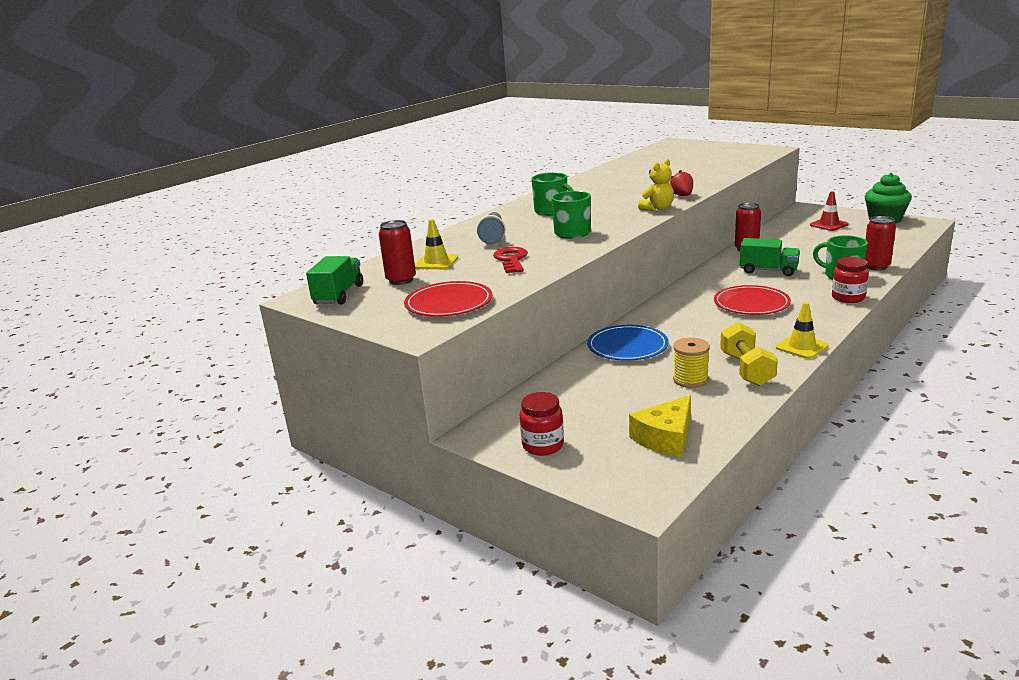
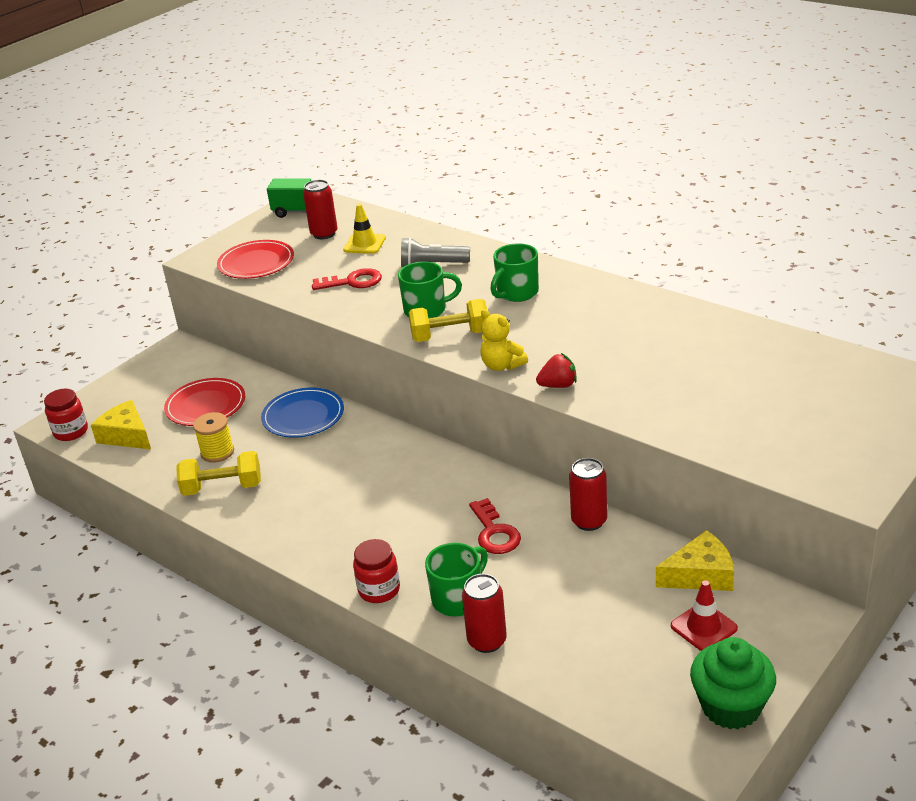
camera: 90 degrees right, 10 degrees up
red jar [520,392,564,456] -> red jar moved to [44,389,88,441]
red plate [714,285,791,315] -> red plate moved to [164,378,245,426]
green truck [739,238,800,276] -> red key [469,498,521,554]
yellow traffic cone [776,302,829,359] -> none
none -> yellow dumbbell [409,299,487,342]
none -> yellow cheese [656,530,734,591]

